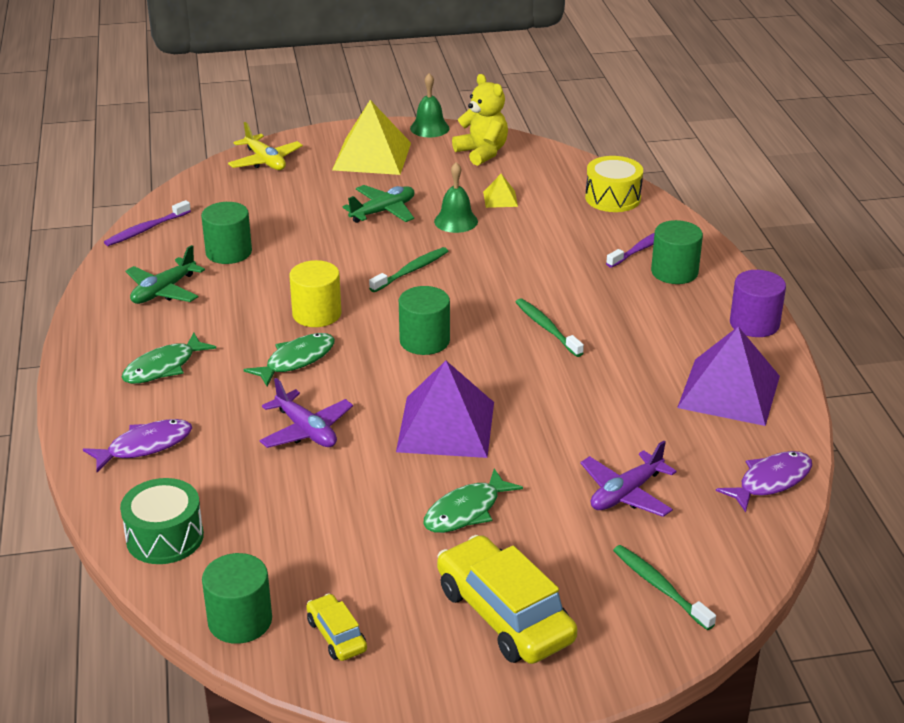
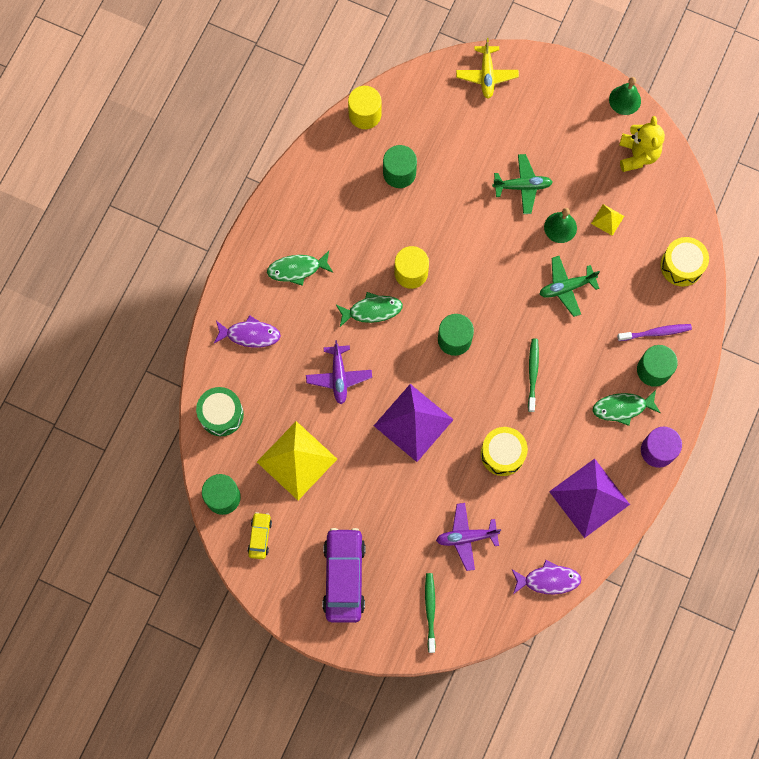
camera: 35 degrees right, 40 degrees up
purple toothbrush [104,200,191,246] -> yellow cylinder [348,86,382,129]
green plane [126,245,205,304] -> green plane moved to [540,256,600,317]
yellow pyramid [332,100,411,175] -> yellow pyramid moved to [257,421,337,500]
green toothbrush [369,247,448,292] -> none
green fish [423,468,523,533] -> green fish moved to [593,390,660,426]
yellow car [437,535,577,664] -> purple car [322,528,365,623]
none -> yellow drum [481,427,528,476]

